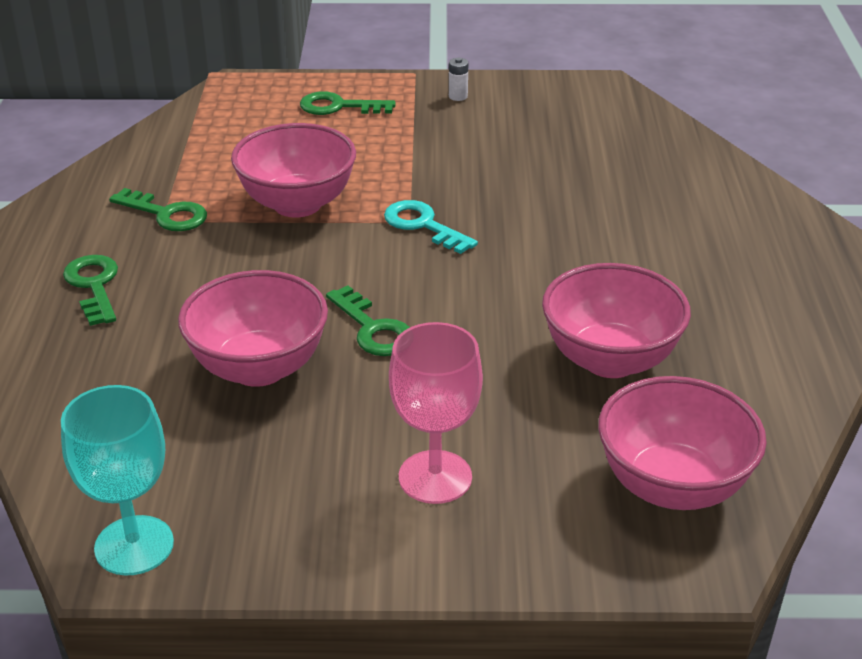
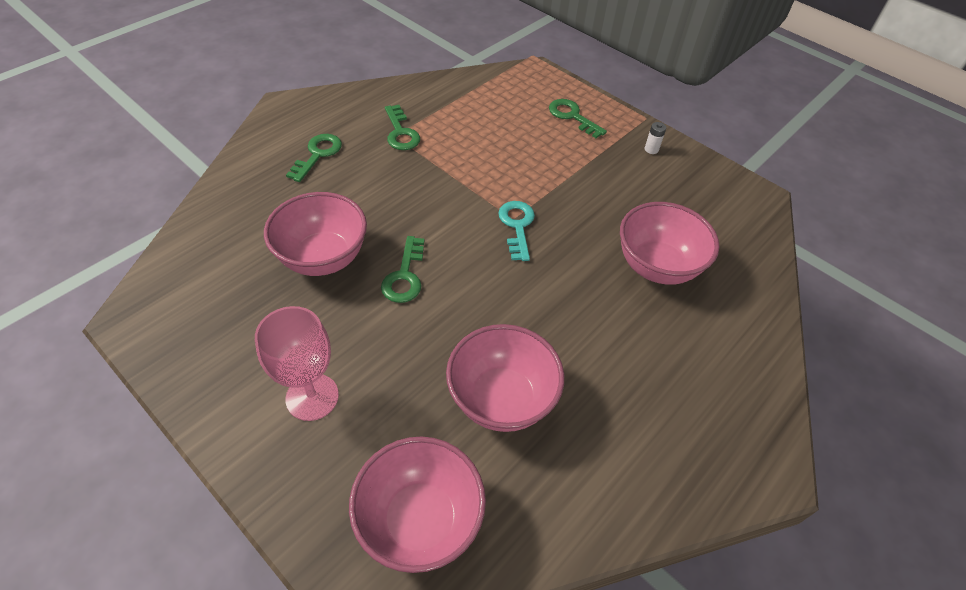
camera: 40 degrees right, 15 degrees up
turquoise goblet [61,385,174,576] -> none
pink bowl [231,123,356,217] -> pink bowl moved to [620,202,720,285]

